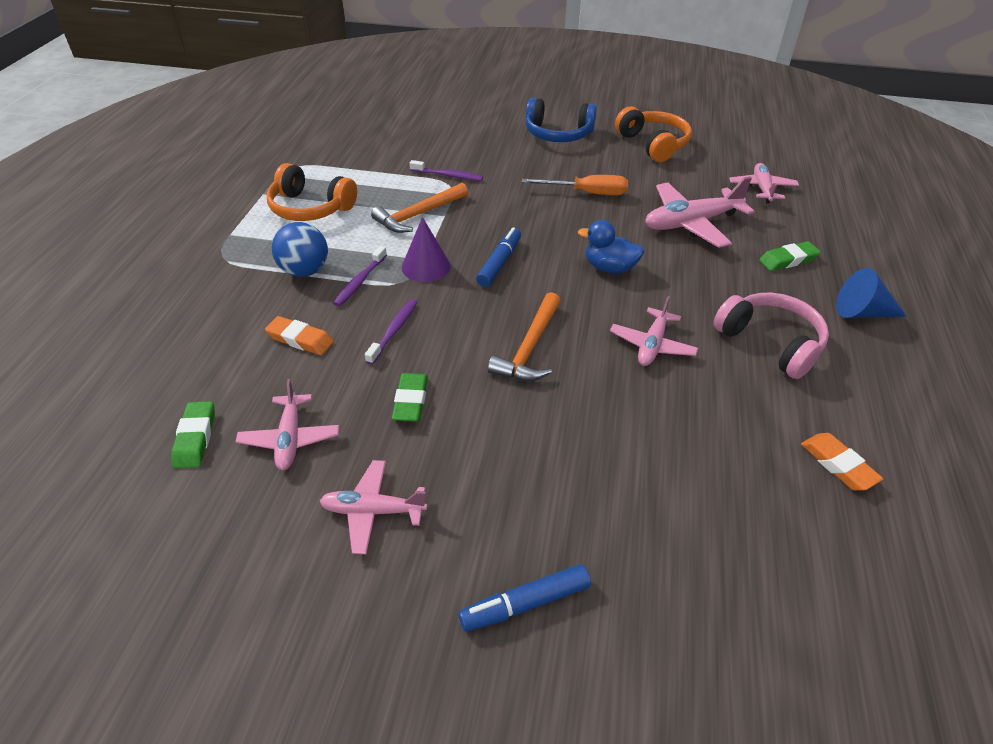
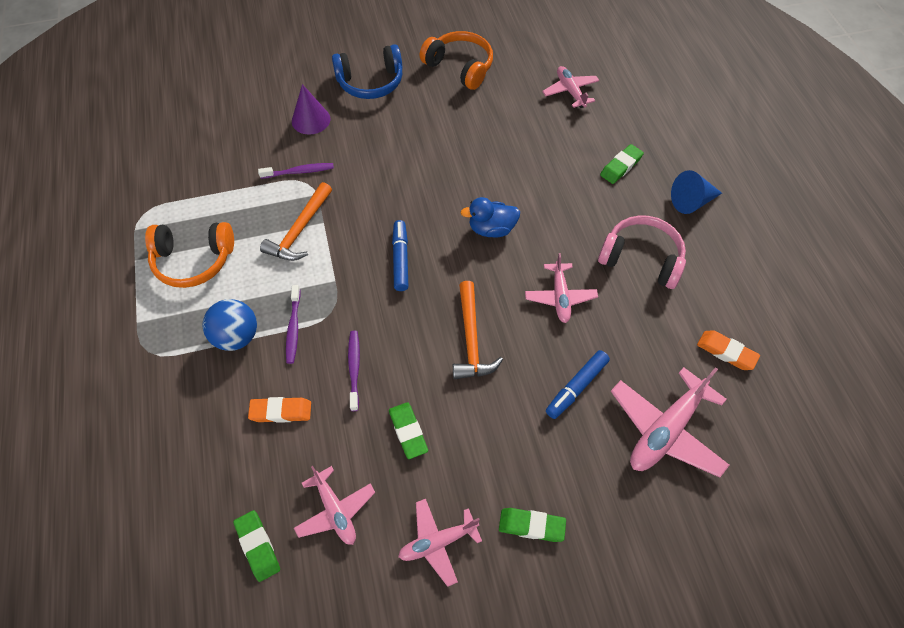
camera: 25 degrees left, 15 degrees up
purple cone [402,217,451,282] -> purple cone moved to [292,84,330,135]
blue marker [458,564,591,632] -> blue marker moved to [546,350,610,419]
orange screwdriver [522,175,628,195] -> none
pink plane [645,177,754,248] -> pink plane moved to [611,367,729,478]
none -> green eraser [499,508,566,542]

